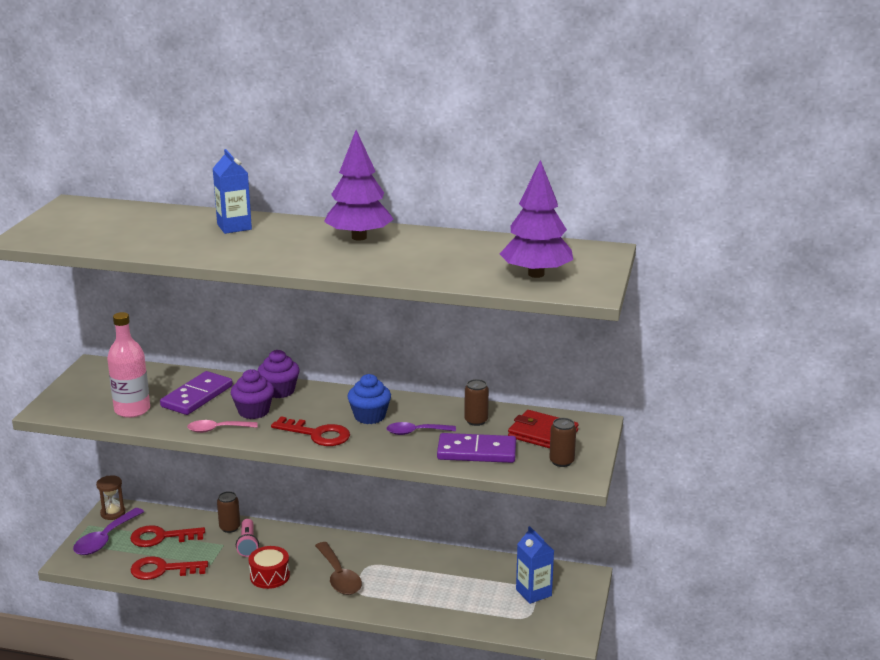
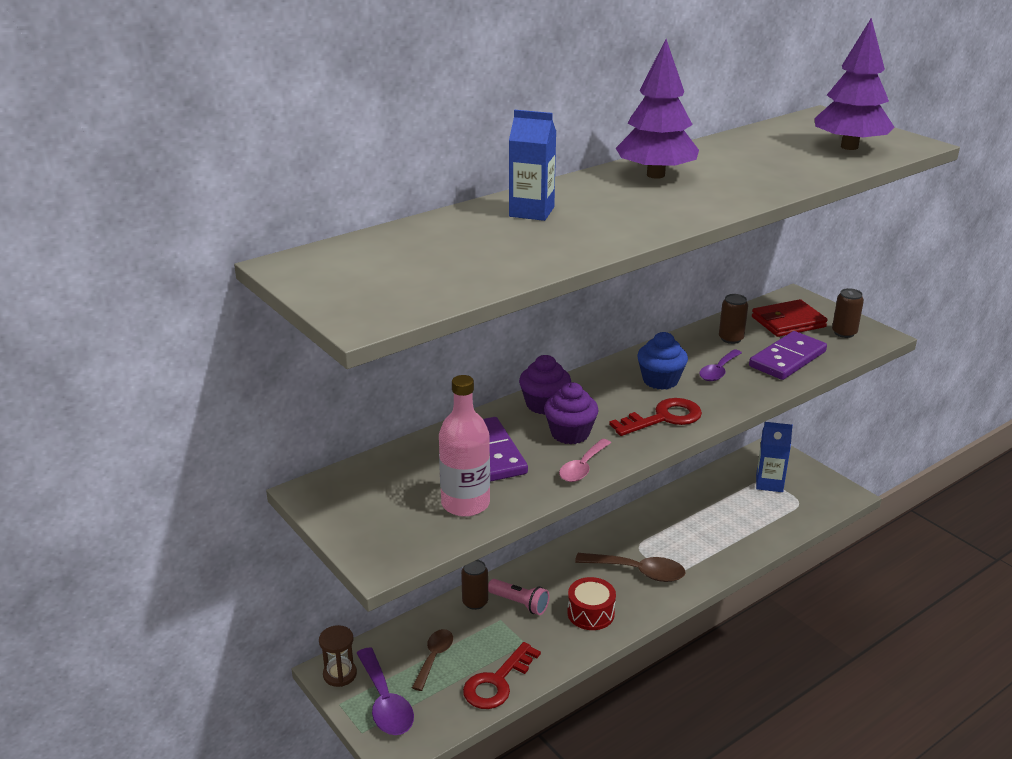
camera: 50 degrees left, 5 degrees up
red key [130,525,205,547] -> brown spoon [412,629,453,691]

